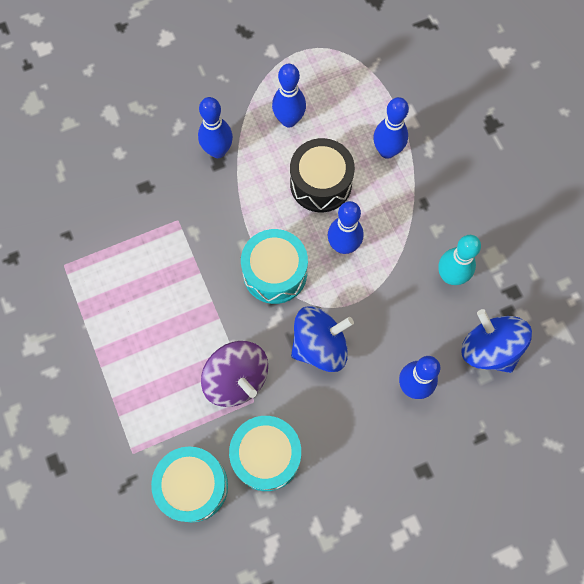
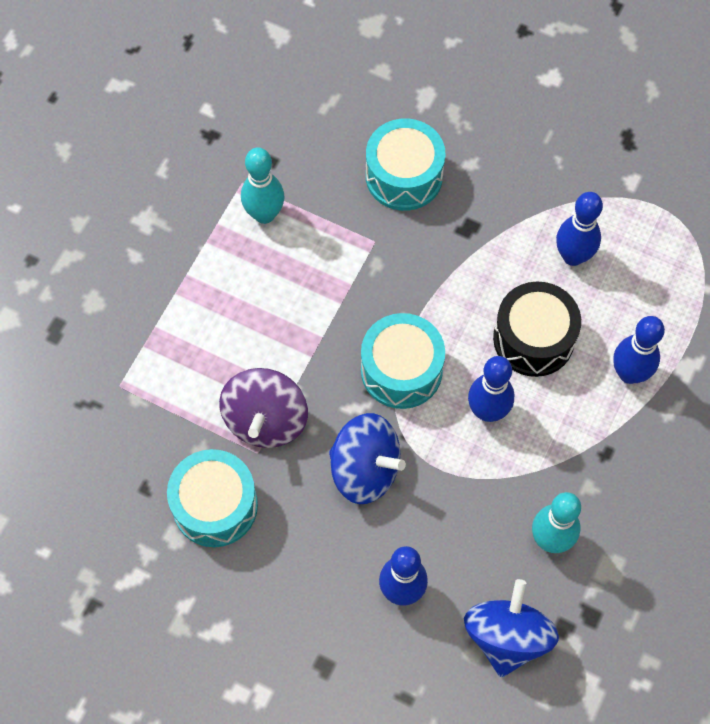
camera: 50 degrees right, 5 degrees down
turquoise drum [151,446,228,522] -> turquoise drum moved to [366,119,445,211]
blue bowling pin [198,97,233,158] -> none
none -> turquoise bowling pin [241,147,285,224]

